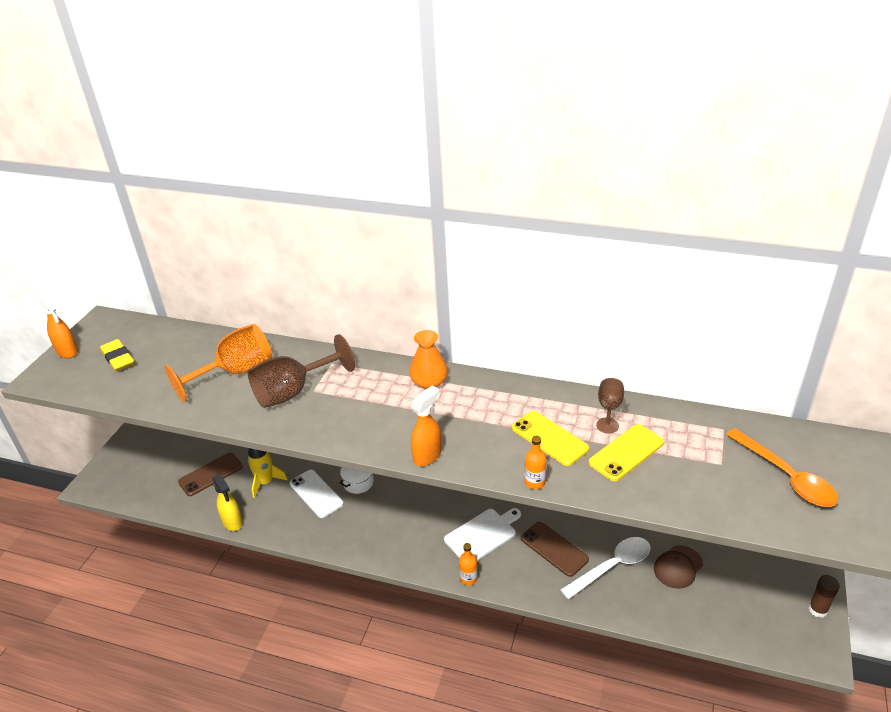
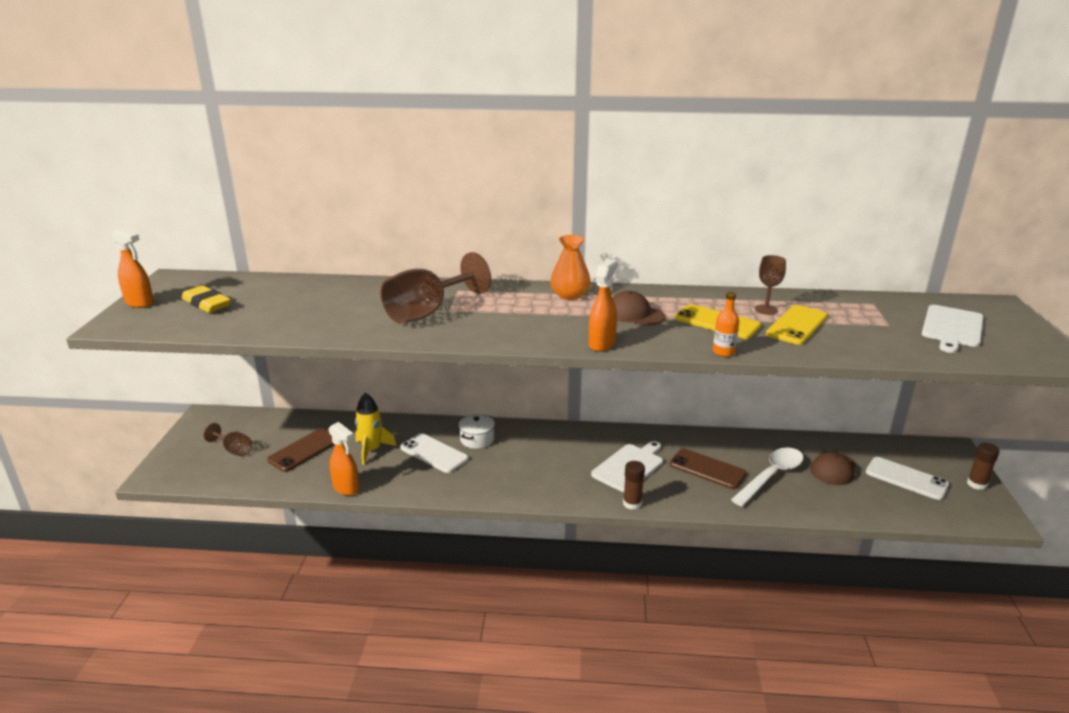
camera: 15 degrees left, 10 degrees down
orange goblet [165,324,272,402] -> none
yellow spray bottle [212,474,243,531] -> orange spray bottle [328,422,359,496]
orange bottle [459,543,478,586] -> brown glue stick [623,461,645,510]
orange spoon [726,428,838,507] -> white cutting board [921,305,984,353]
none -> brown goblet [204,423,252,456]
none -> brown cap [612,291,665,326]
none -> white phone [866,457,949,500]

